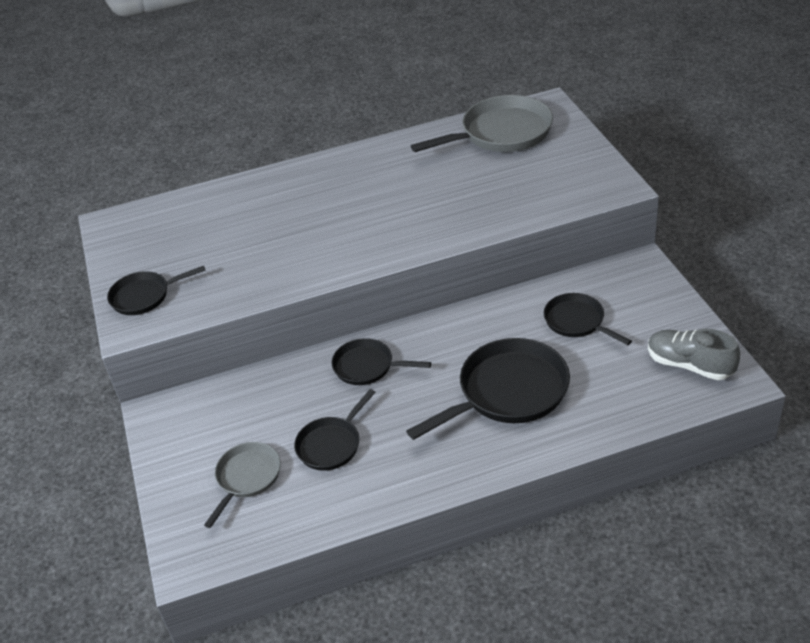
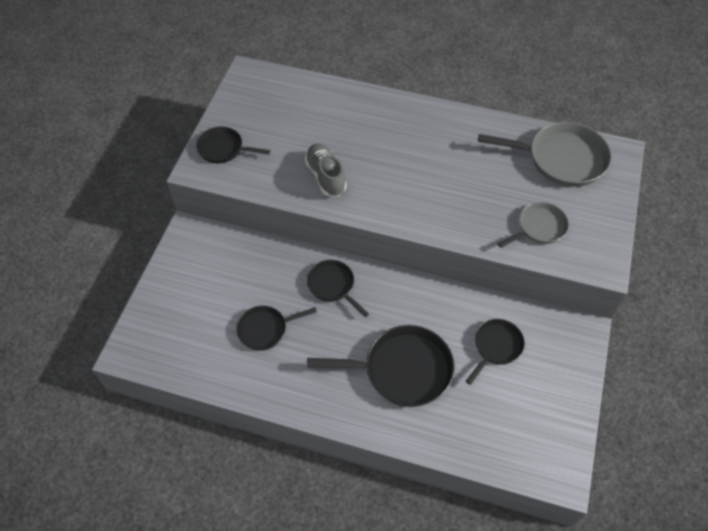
camera: 30 degrees right, 15 degrees up
grey pan [204,442,281,528] -> grey pan moved to [498,202,569,248]
black pan [544,293,632,345] -> black pan turned 45 degrees clockwise [466,319,525,385]
grey shoe [648,329,740,380] -> grey shoe moved to [305,143,347,196]

